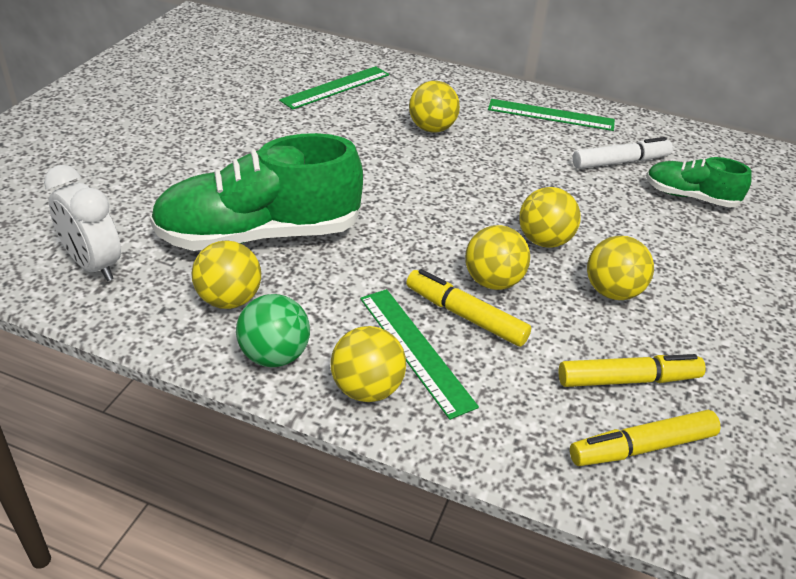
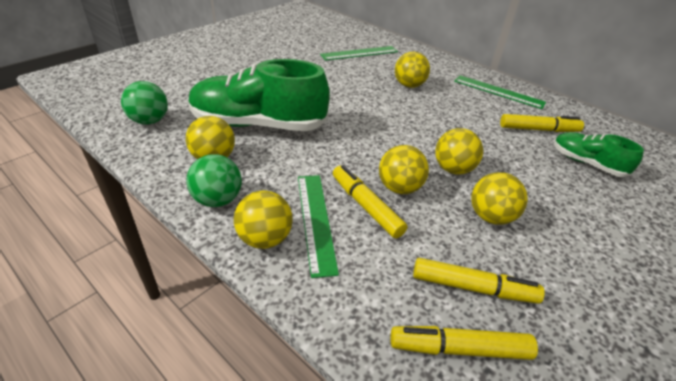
camera: 20 degrees right, 0 degrees up
white clock [44,165,121,281] -> green ball [121,81,168,125]
white marker [572,137,673,169] -> yellow marker [500,114,584,132]

